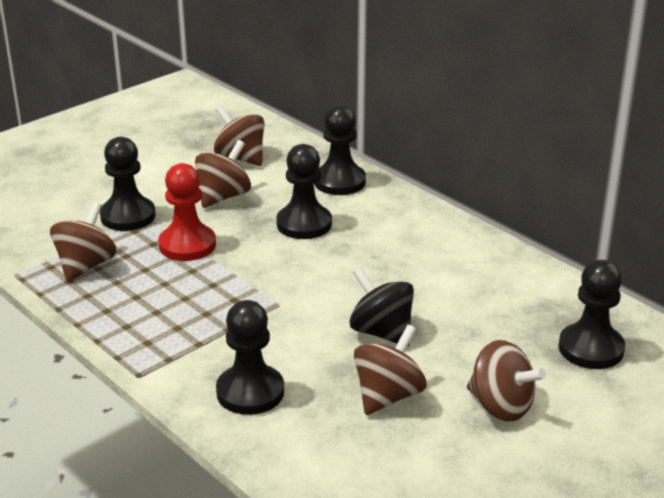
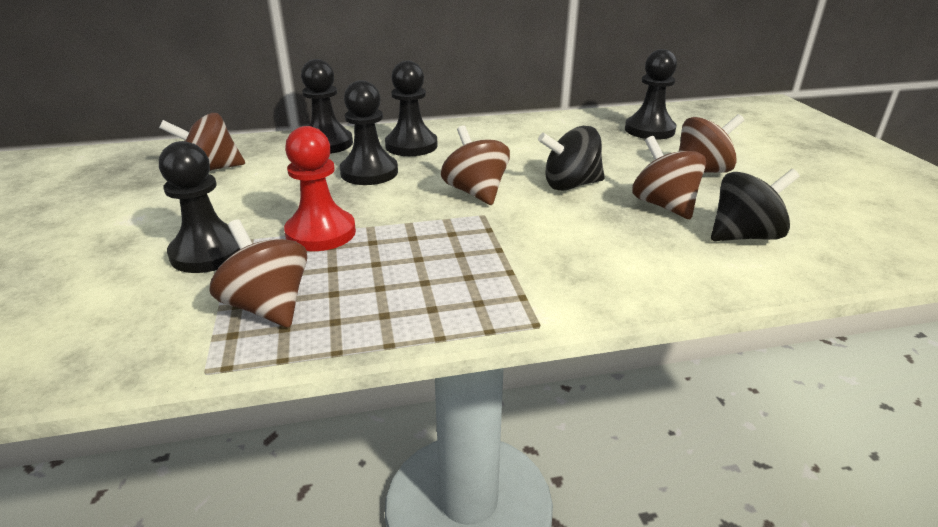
camera: 60 degrees left, 0 degrees up
brown spinning top [195,140,251,208] -> brown spinning top moved to [441,125,510,205]
black pawn [216,300,284,415] -> black pawn moved to [385,61,438,156]
none -> black spinning top [711,169,800,241]

